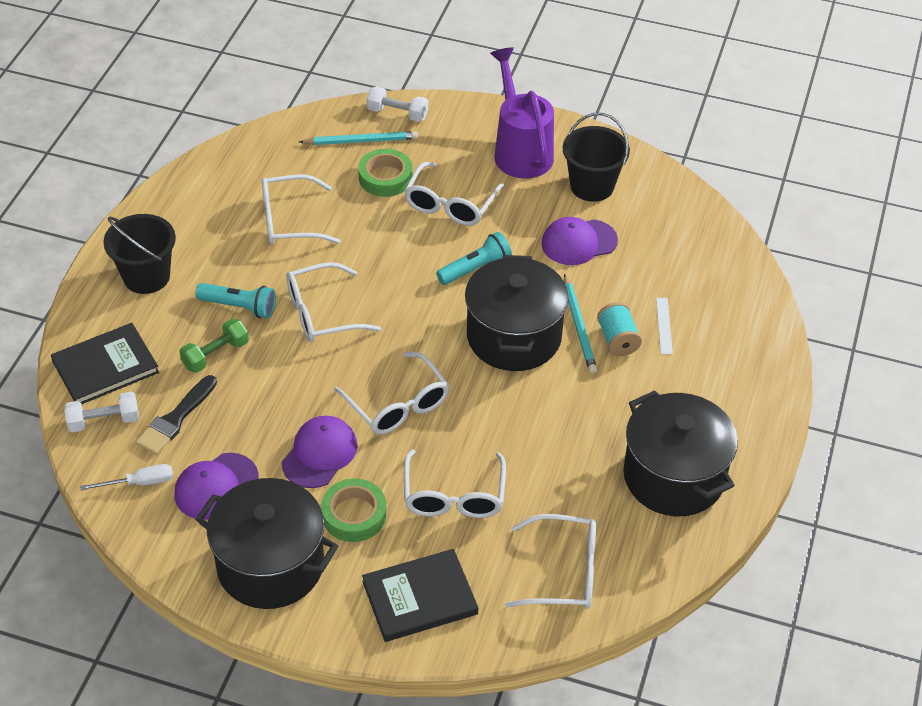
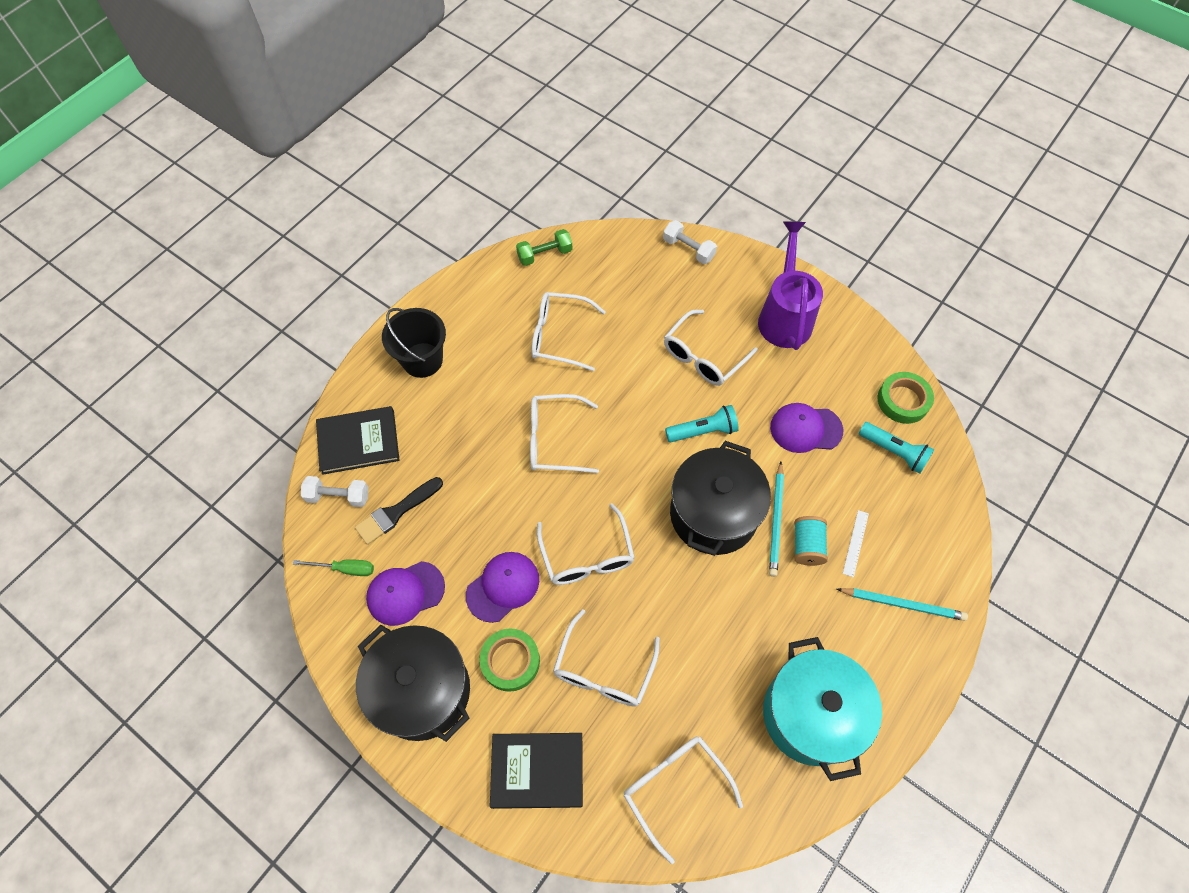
camera: 20 degrees right, 15 degrees up
white screwdriver [80,464,173,491] -> green screwdriver [293,559,374,576]
green dumbbell [179,319,249,373] -> green dumbbell moved to [516,229,572,266]
turquoise flashlight [195,283,276,318] -> turquoise flashlight moved to [859,422,934,474]
turquoise pencil [299,131,418,145] -> turquoise pencil moved to [837,588,968,621]
green tape [358,149,412,197] -> green tape moved to [877,372,934,424]
white glasses [505,514,596,609] -> white glasses turned 150 degrees counterclockwise [624,736,743,864]
black bucket [563,113,630,202] -> none
black pot [623,390,738,516] -> turquoise pot [763,637,882,781]

